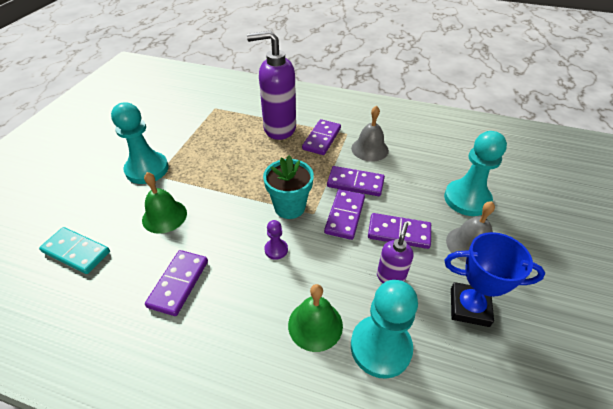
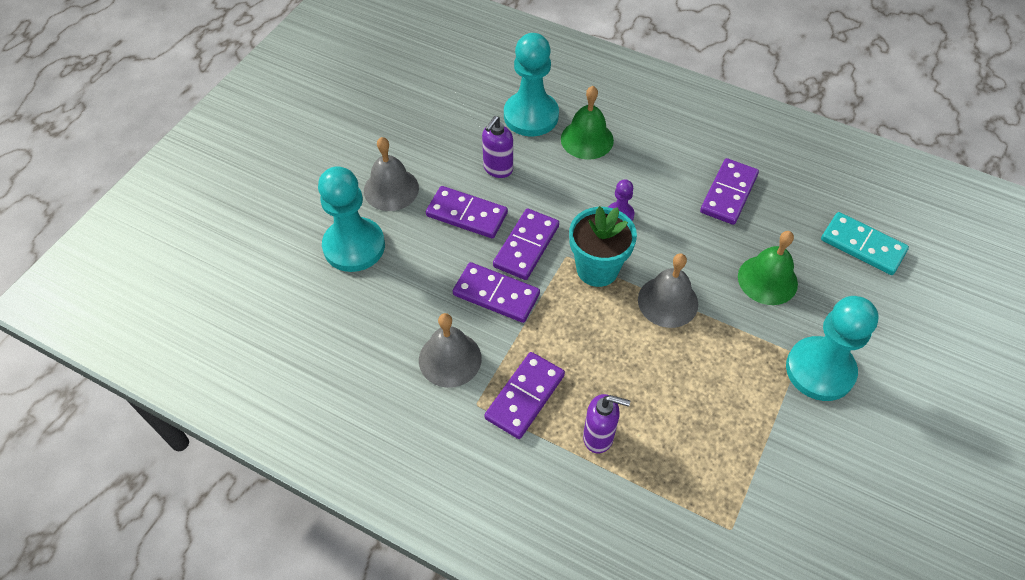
camera: 170 degrees left, 10 degrees up
purple soap dispenser [247,30,296,140] -> purple soap dispenser [583,394,630,453], size x0.50
blue trophy [444,232,545,327] -> none
none -> grey bell [638,253,698,328]

